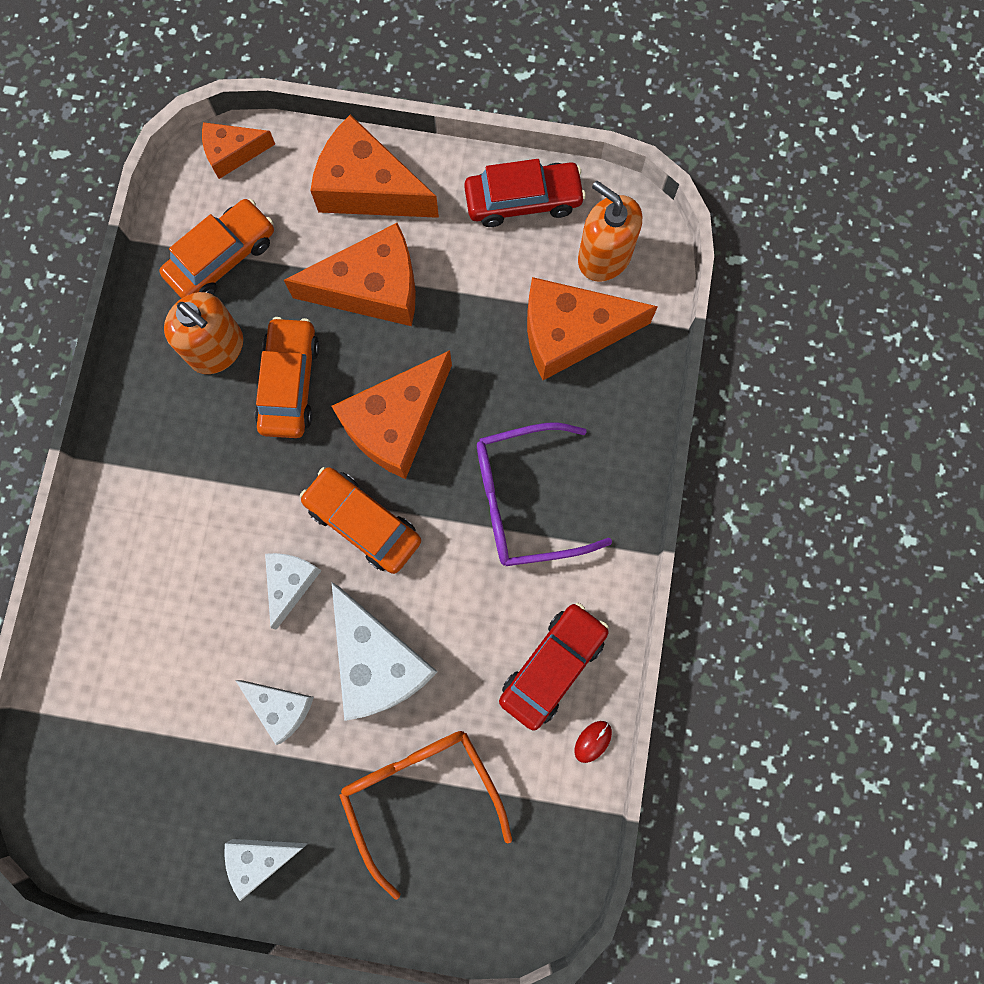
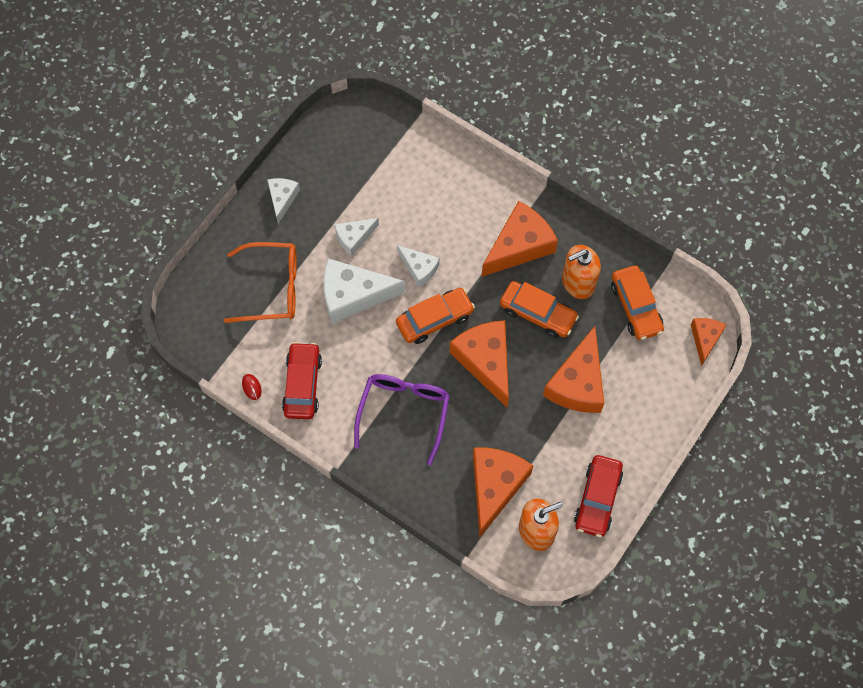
camera: 115 degrees right, 10 degrees down
orange cheese [310,115,439,218] -> orange cheese moved to [482,201,558,277]
red car [499,603,609,731] -> red car turned 150 degrees counterclockwise [282,342,322,419]

